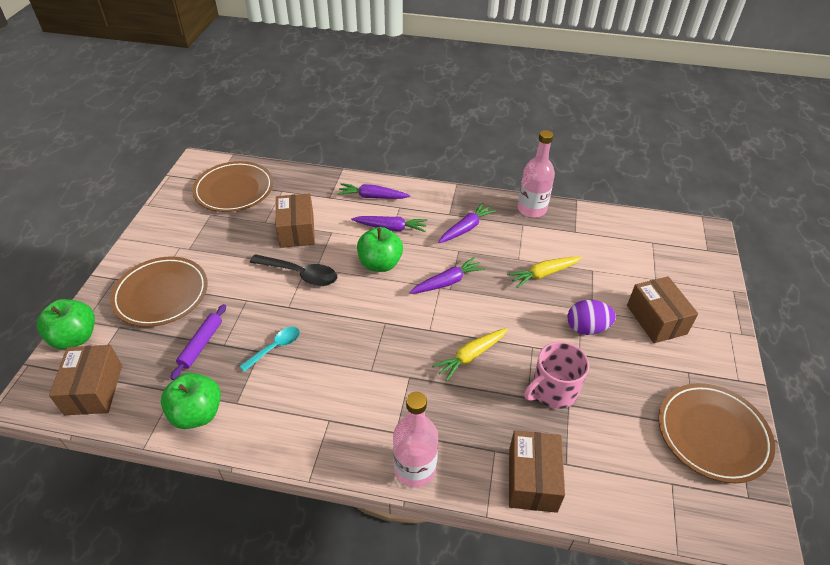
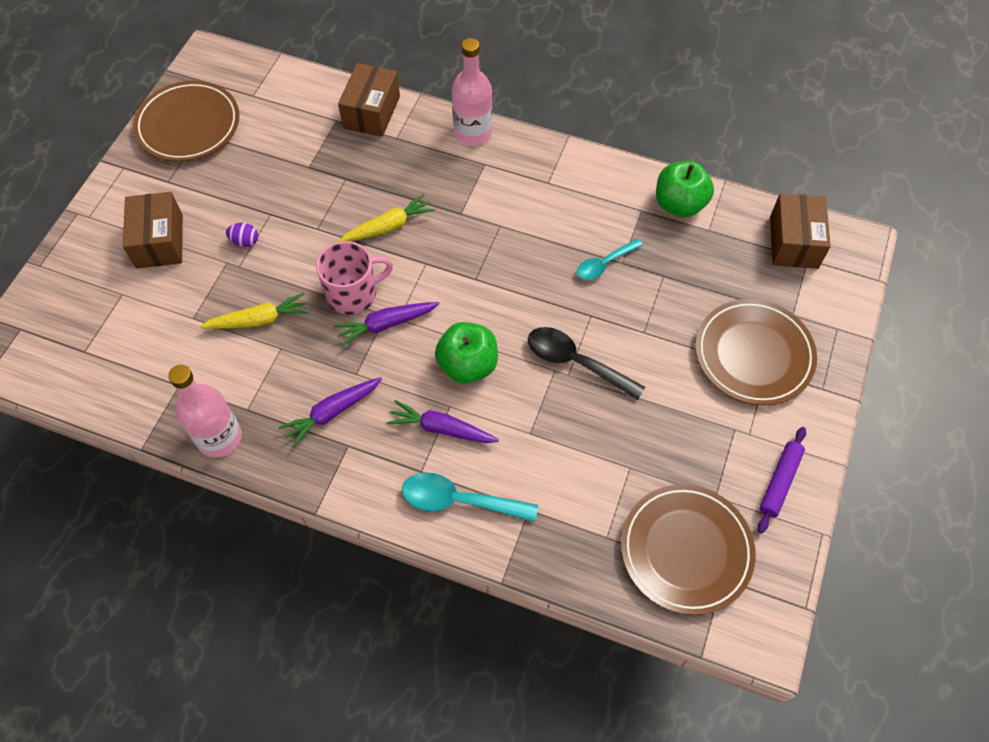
camera: 170 degrees left, 15 degrees up
green apple [37,299,95,349] -> none
purple rolling pin [171,304,226,380] -> purple rolling pin moved to [757,427,806,534]
brown box [276,193,315,248] -> none
purple carrot [337,183,410,199] -> turquoise spoon [402,472,538,522]
pink mug [524,342,589,409] -> pink mug moved to [316,241,393,315]
purple egg [567,300,616,335] -> purple egg [226,223,258,247], size x0.59

